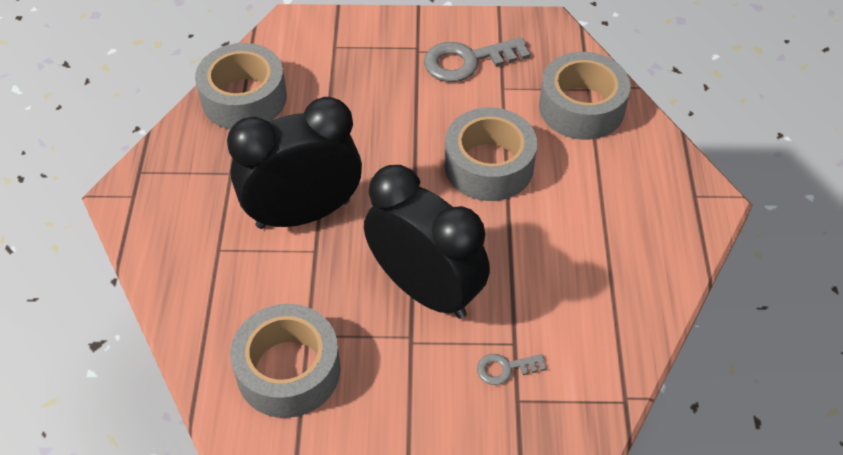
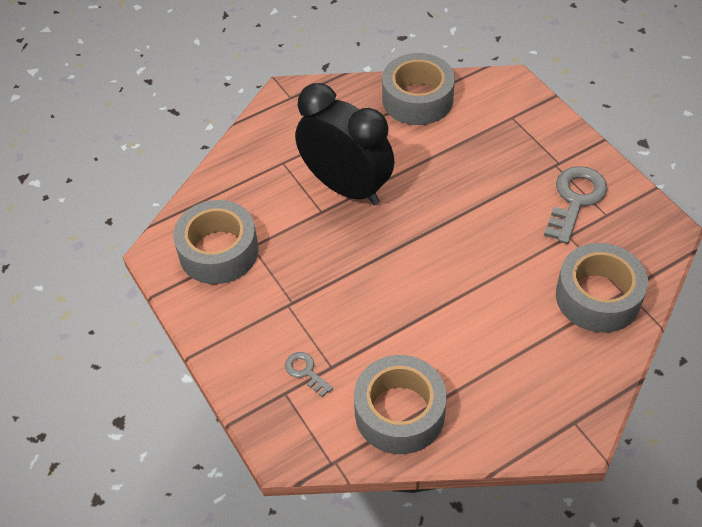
camera: 60 degrees right, 0 degrees up
black clock [364,165,490,319] -> none
grey key [424,37,530,82] -> grey key turned 75 degrees clockwise [544,166,608,244]
grey tape [445,107,537,201] -> grey tape moved to [354,355,447,454]

